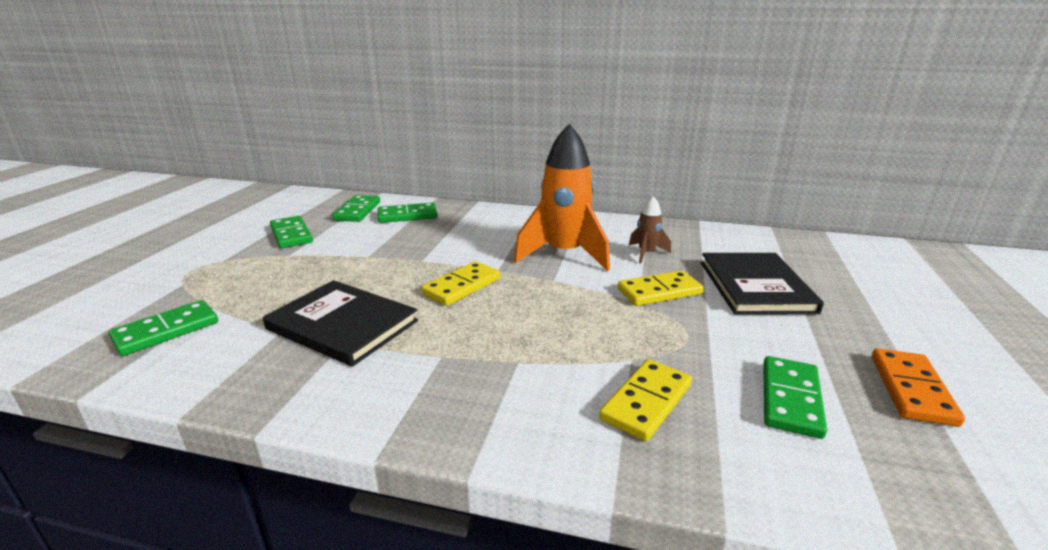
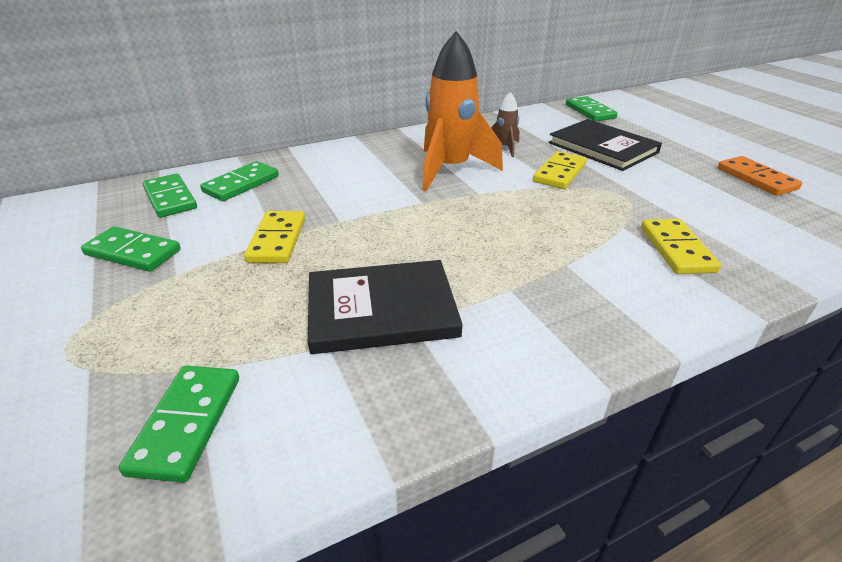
camera: 40 degrees left, 10 degrees up
yellow domino [421,261,500,306] -> yellow domino moved to [244,211,305,263]
green domino [763,356,827,439] -> green domino moved to [566,96,618,121]

